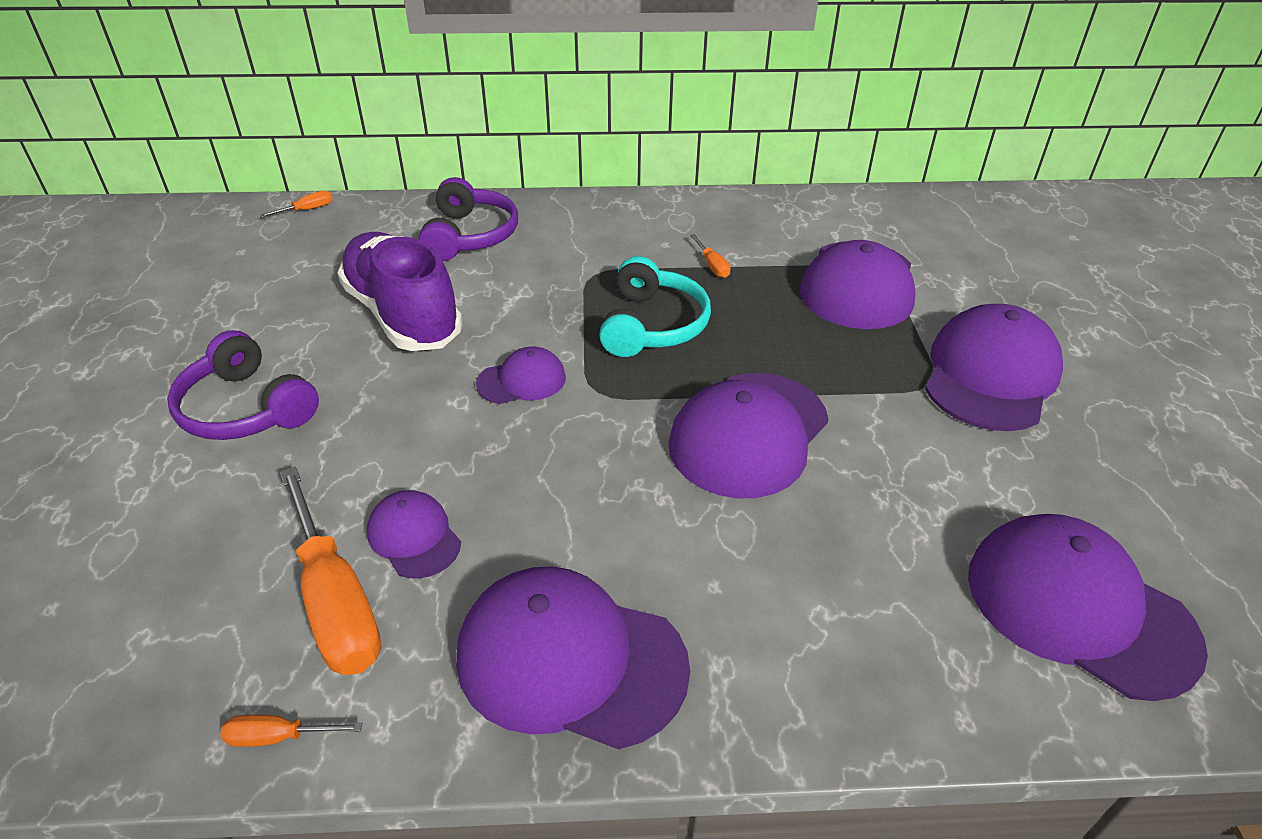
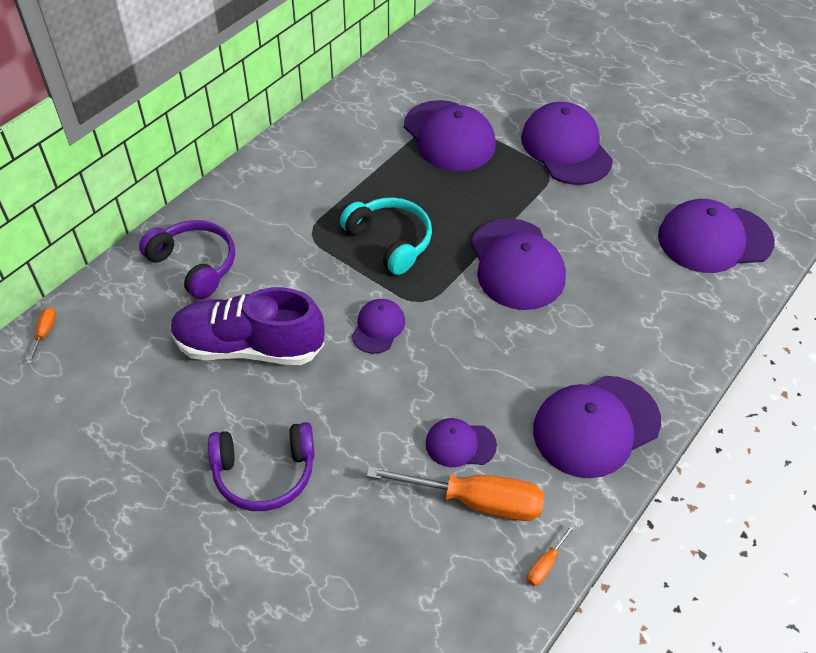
camera: 50 degrees left, 10 degrees up
orange screwdriver [690,234,731,278] -> none

